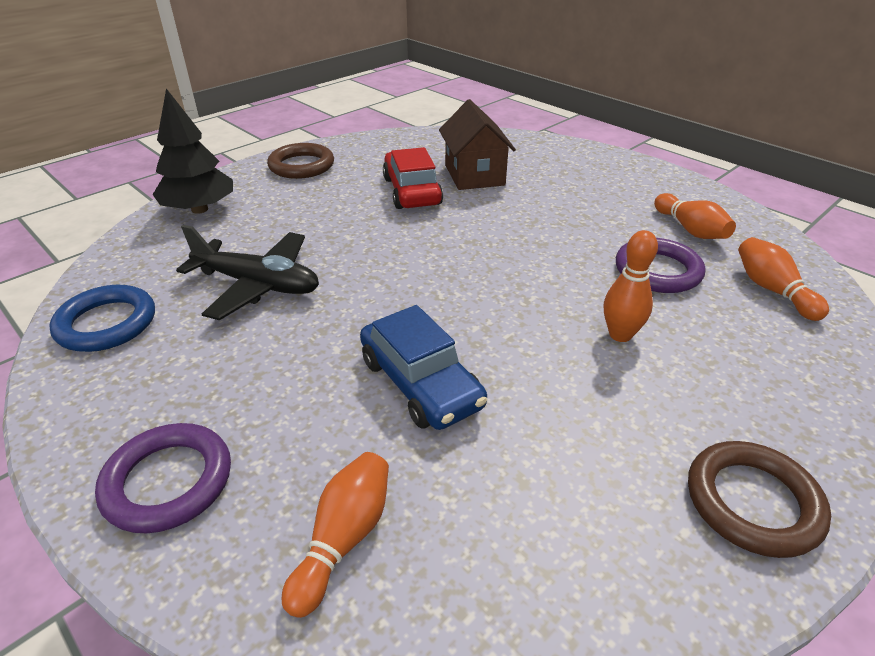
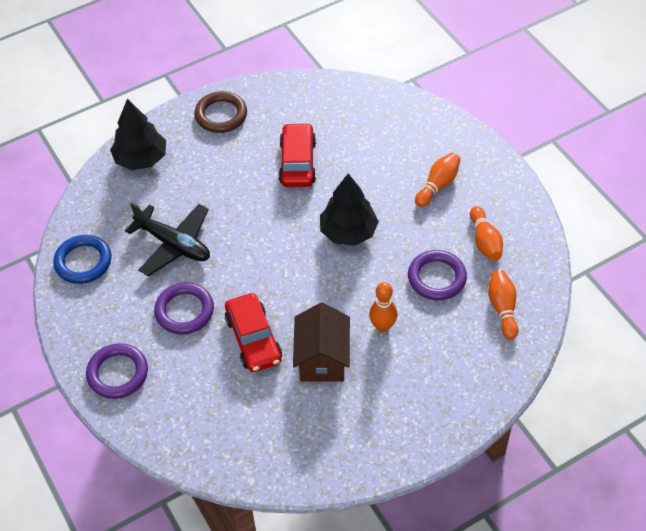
camera: 15 degrees right, 15 degrees up
orange bowling pin [282,452,389,618] -> orange bowling pin moved to [415,153,461,207]
blue car [360,305,487,430] -> red car [225,293,282,372]
brown house [439,99,516,190] -> brown house moved to [293,303,350,382]
brown ring [688,441,831,558] -> none
none -> purple ring [154,282,214,334]
none -> black tree [320,174,379,246]

